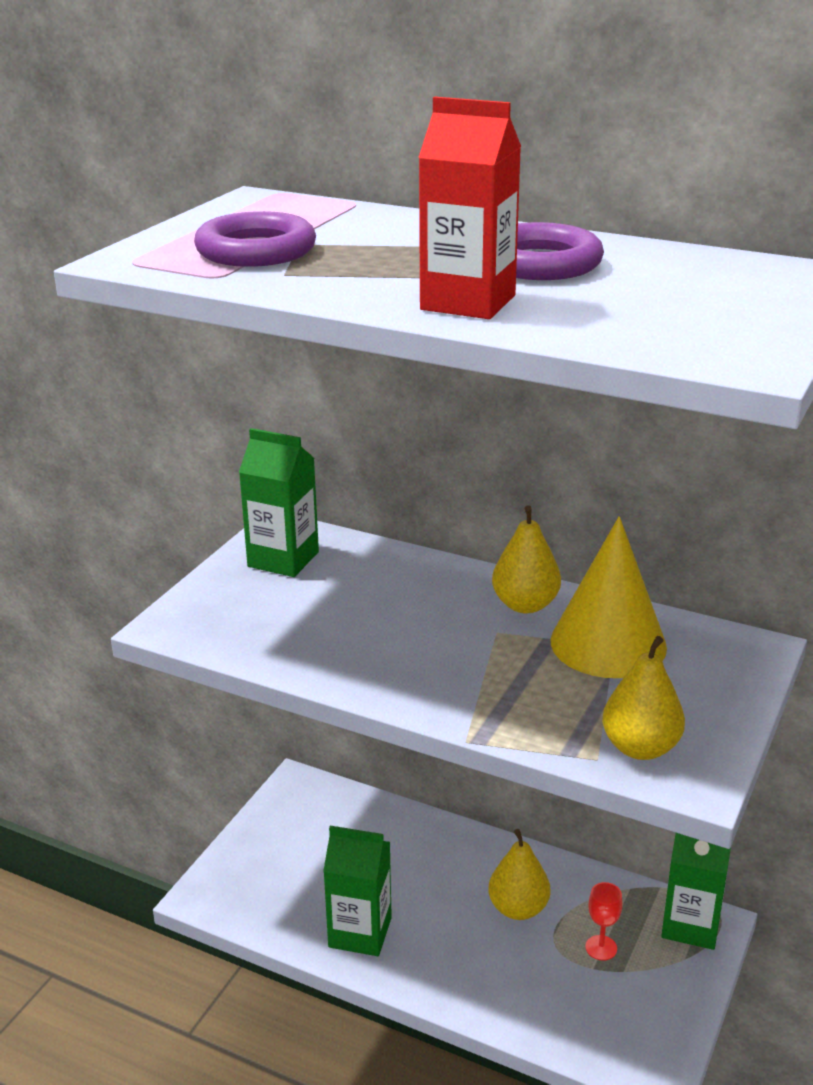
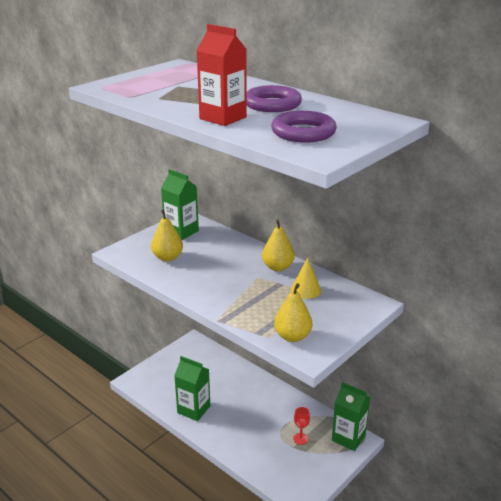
camera: 15 degrees right, 0 degrees up
purple ring [194,211,316,267] -> purple ring moved to [271,111,337,143]
yellow pear [488,829,550,920] -> yellow pear moved to [151,209,183,261]
yellow cone [550,516,667,678] -> yellow cone [291,257,321,299], size x0.55

